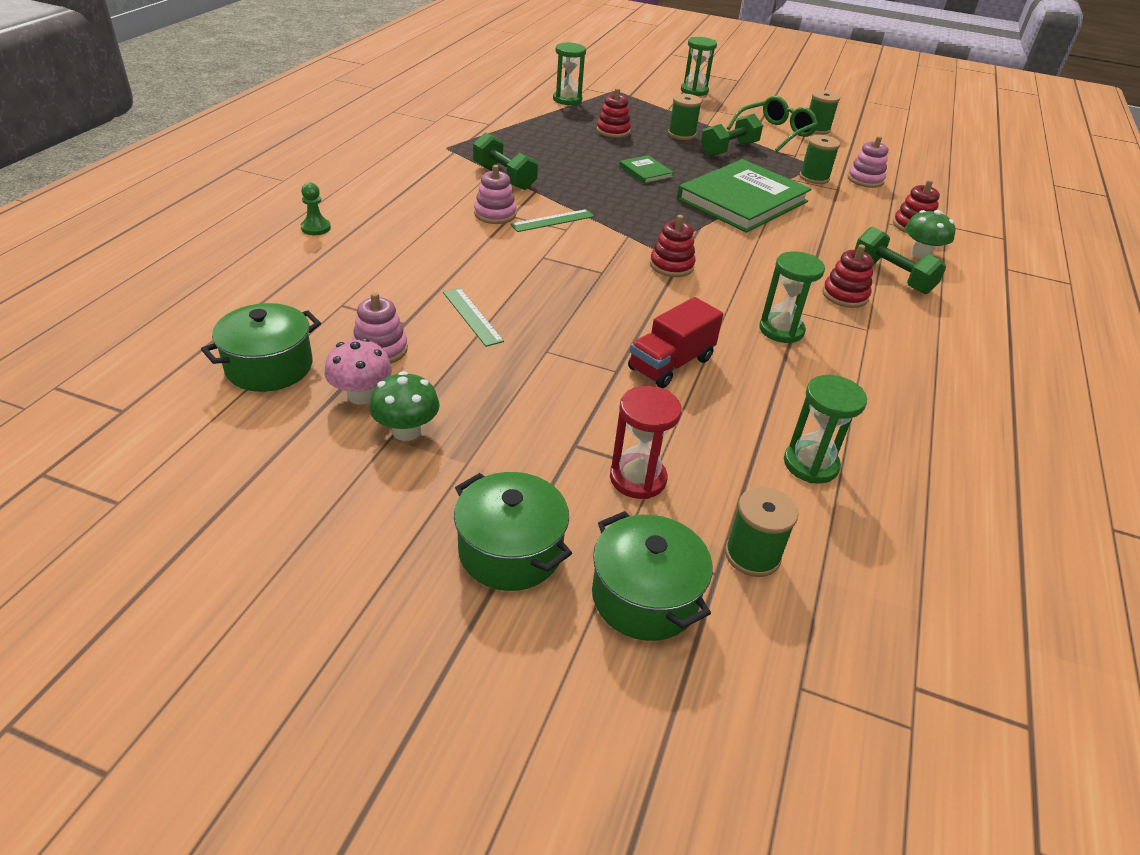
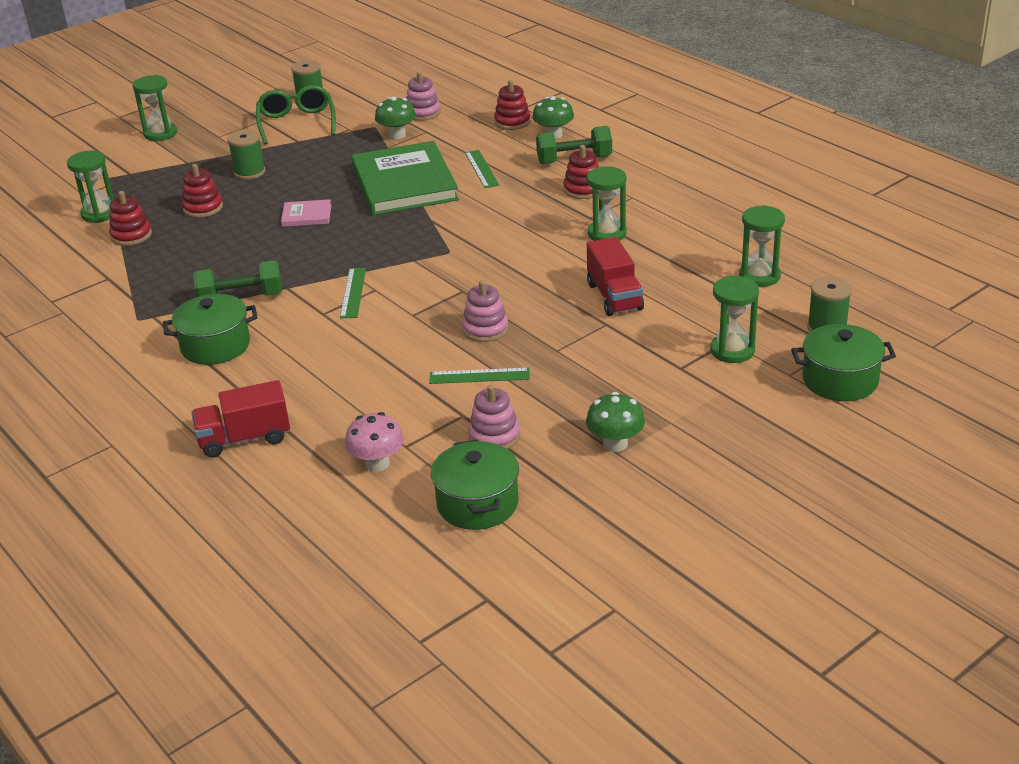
camera: 55 degrees left, 5 degrees down
green pawn [301,182,331,235] -> red truck [191,380,290,458]
pink mushroom [324,338,392,404] -> pink mushroom moved to [345,412,404,472]
green pot [454,472,572,591] -> green pot moved to [163,294,258,365]
pink stacking toy [474,165,516,224] -> pink stacking toy moved to [462,280,509,342]
red hourglass [610,386,682,499] -> green hourglass [710,276,759,363]
green book [619,155,674,184] -> pink book [281,199,331,227]
red stacking toy [650,215,696,277] -> red stacking toy moved to [109,191,152,246]
green dumbbell [700,114,763,157] -> none
green spool [799,135,840,184] -> green mushroom [375,97,416,139]
none -> green ruler [465,150,499,188]

